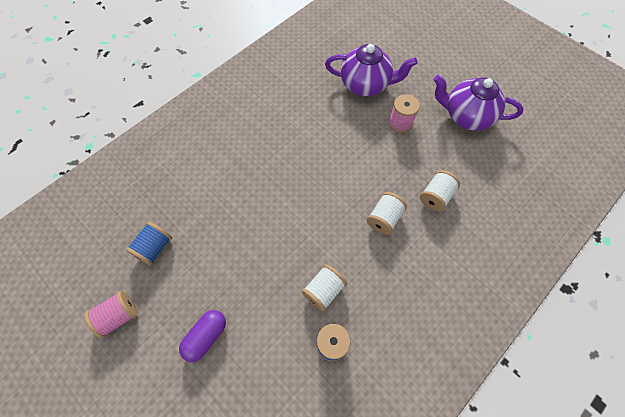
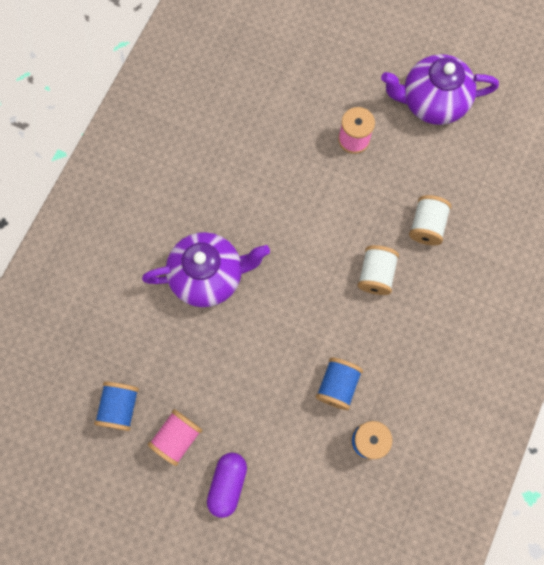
camera: 20 degrees left, 10 degrees up
pink spool [84,291,138,338] -> pink spool moved to [148,409,202,466]
white spool [301,264,347,312] -> blue spool [316,357,363,410]
purple teapot [325,44,418,96] -> purple teapot moved to [142,232,270,307]

